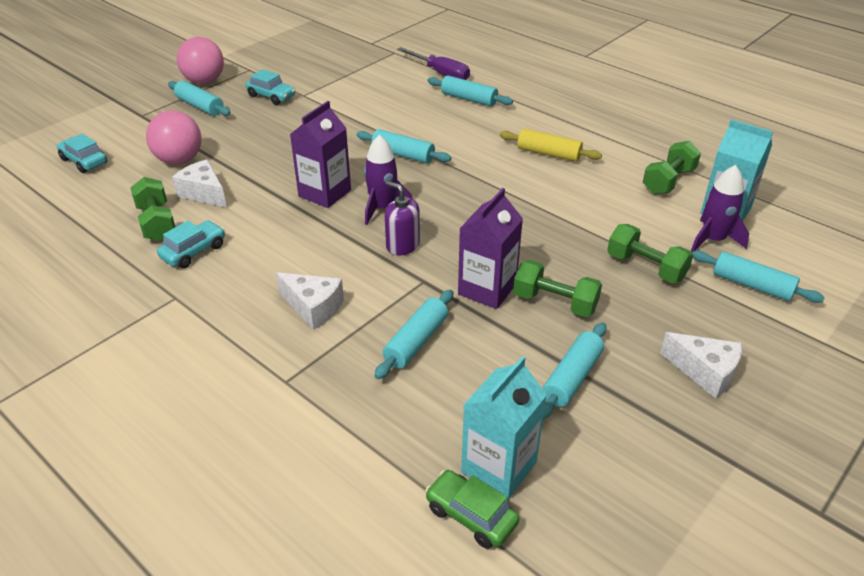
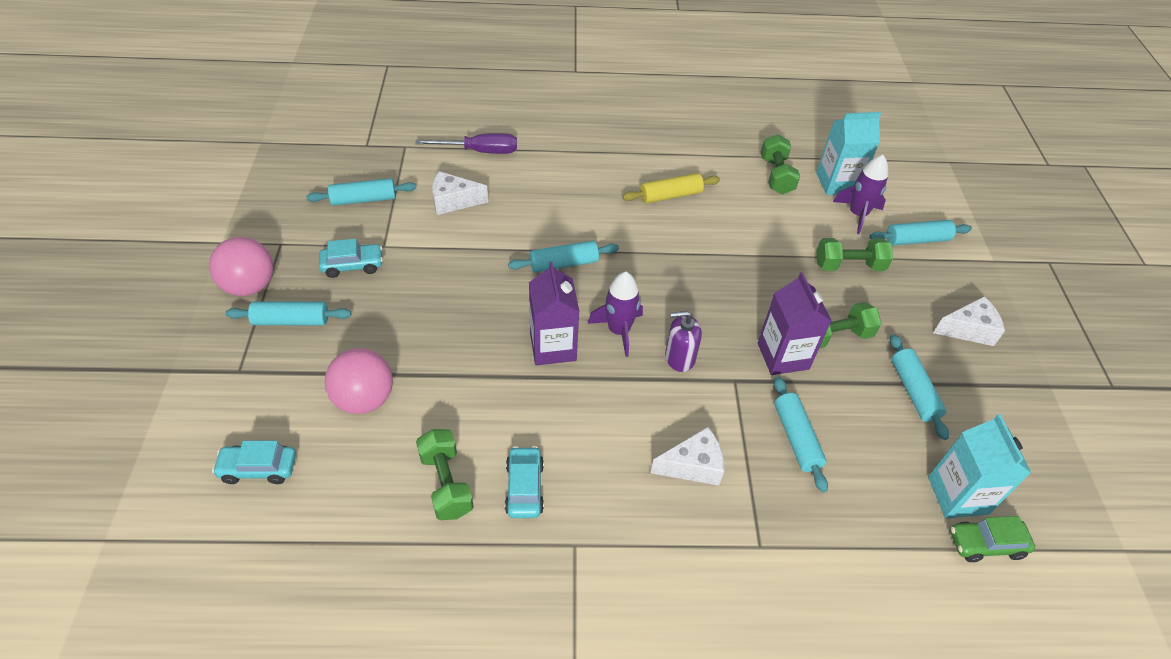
camera: 45 degrees left, 10 degrees up
green dumbbell [130,177,175,241] -> green dumbbell turned 45 degrees clockwise [416,429,474,520]
white cheese [172,159,227,207] -> white cheese moved to [432,171,488,215]
turquoise rolling pin [427,76,513,106] -> turquoise rolling pin moved to [307,178,416,206]

